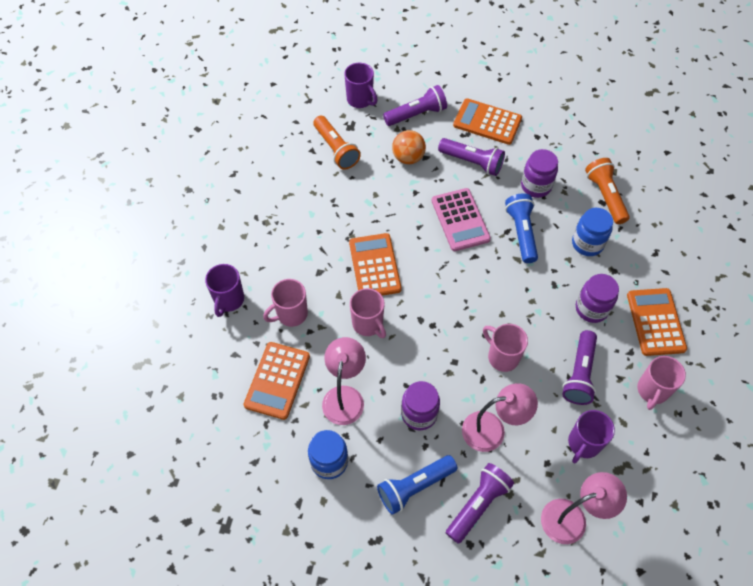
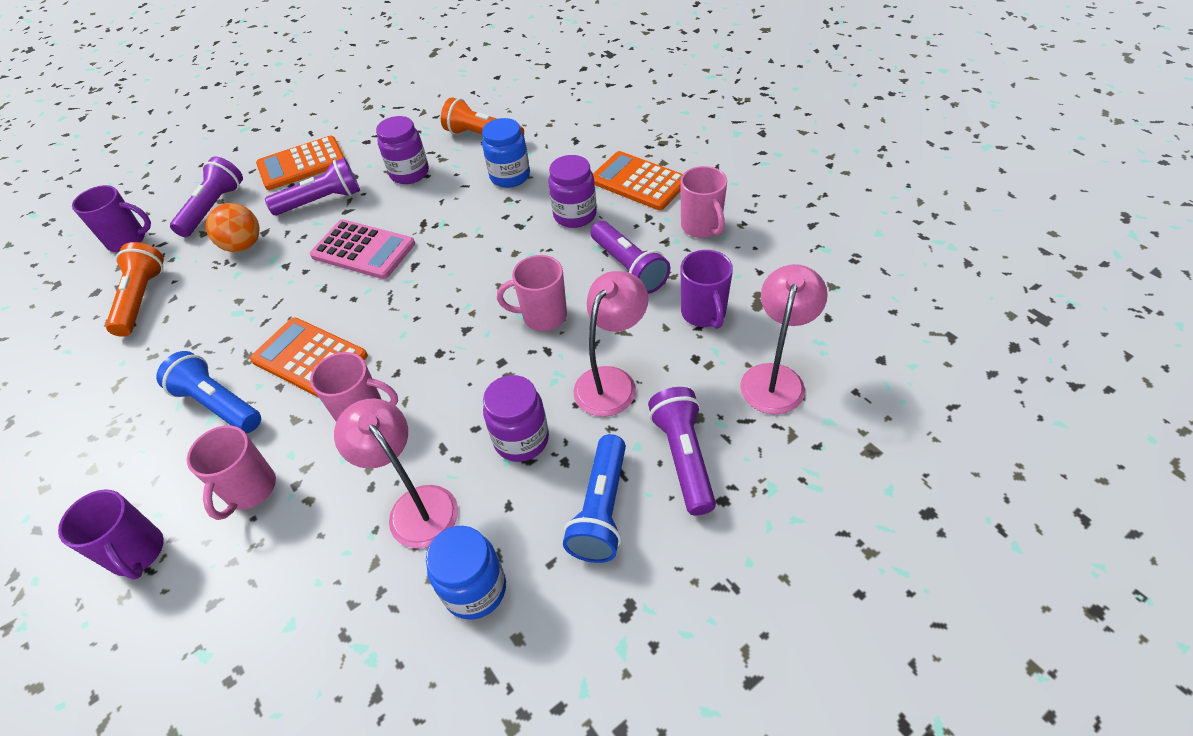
camera: 45 degrees left, 10 degrees down
orange calculator [243,342,310,420] -> none
orange flashlight [313,116,361,170] -> orange flashlight turned 105 degrees counterclockwise [106,242,164,337]
blue flashlight [505,193,538,263] -> blue flashlight moved to [156,351,261,433]

